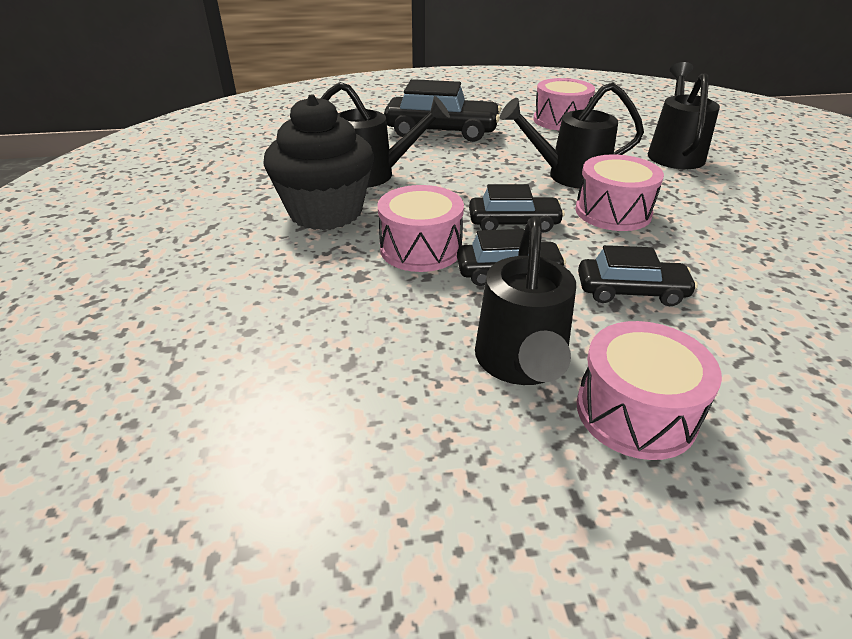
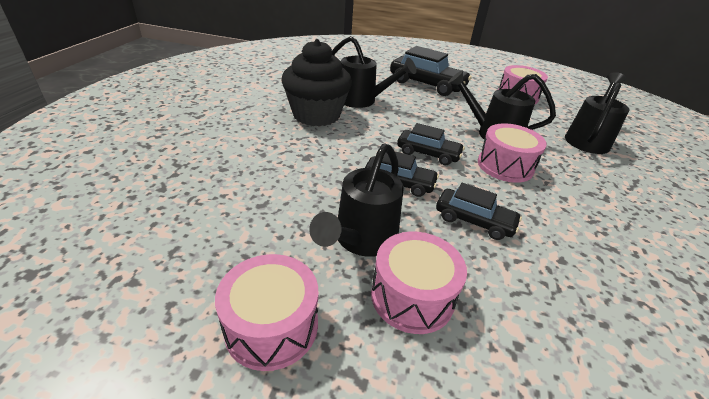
camera: 20 degrees right, 0 degrees up
pink drum [378,185,464,272] -> pink drum moved to [215,254,318,371]

